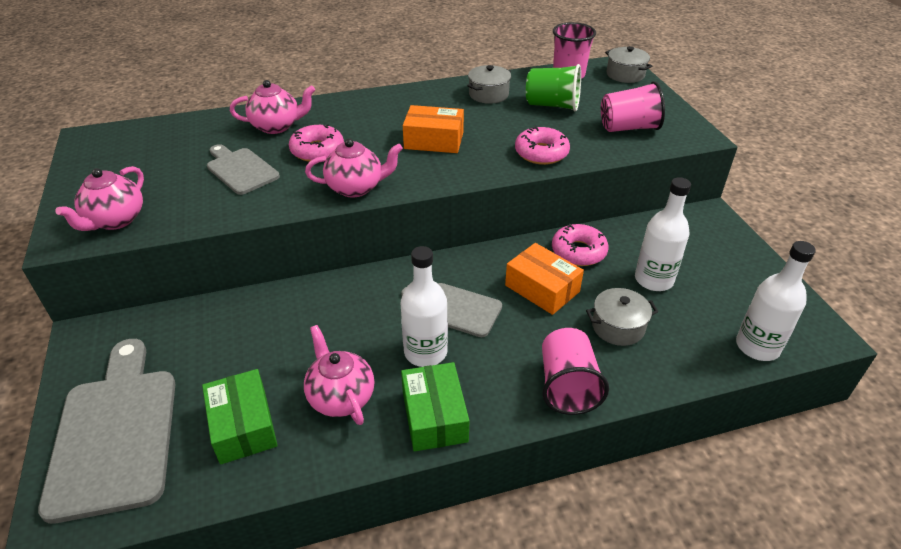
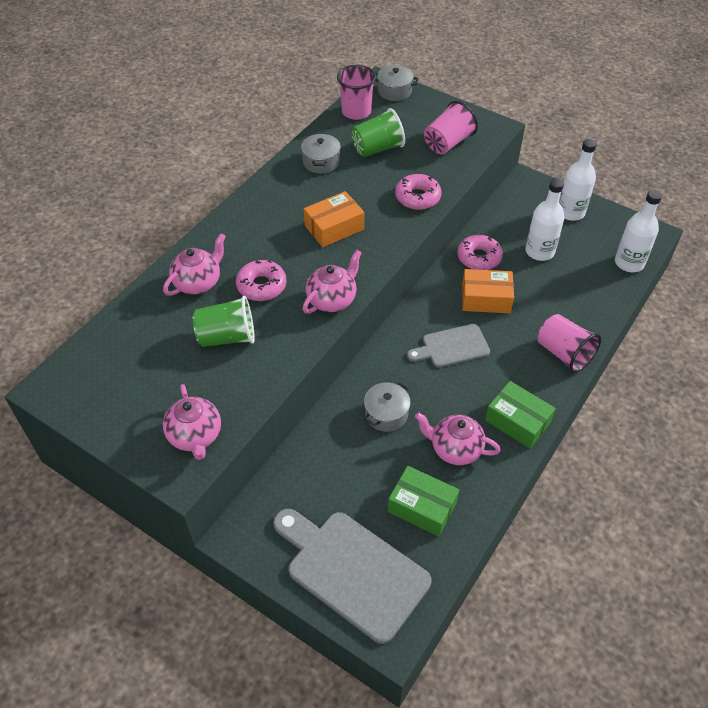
camera: 40 degrees left, 10 degrees up
grey cutting board [207,144,280,195] -> green cup [193,296,255,347]
white bottle [401,246,448,367] -> white bottle moved to [559,139,597,221]
grey pot [586,288,658,346] -> grey pot moved to [364,382,411,432]

